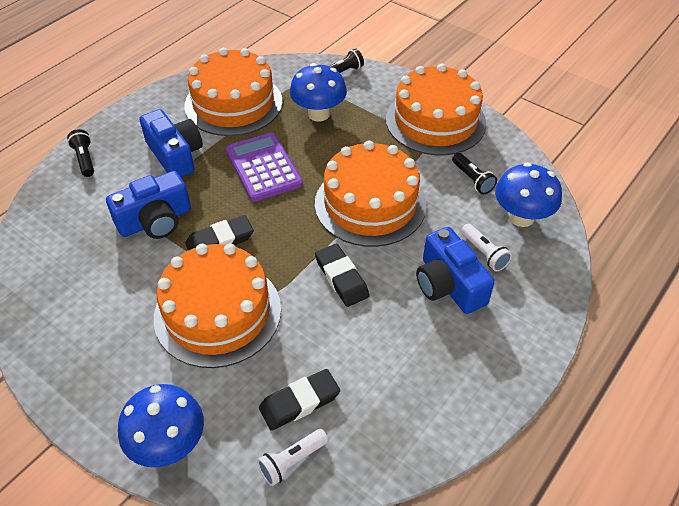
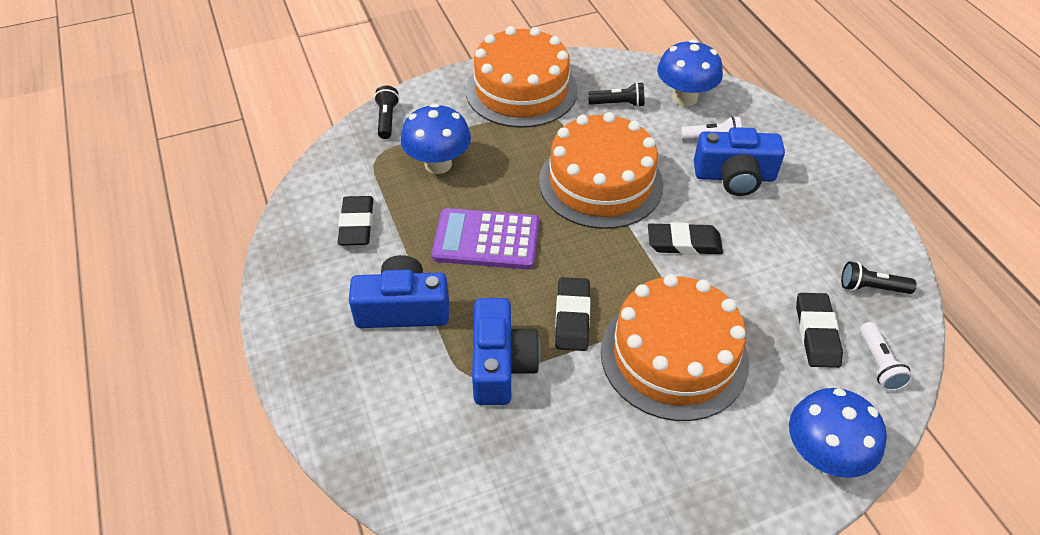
camera: 60 degrees left, 0 degrees up
black flashlight [67,129,94,177] -> black flashlight moved to [841,261,917,294]
orange cake [184,48,283,136] -> black eraser [337,196,373,245]

